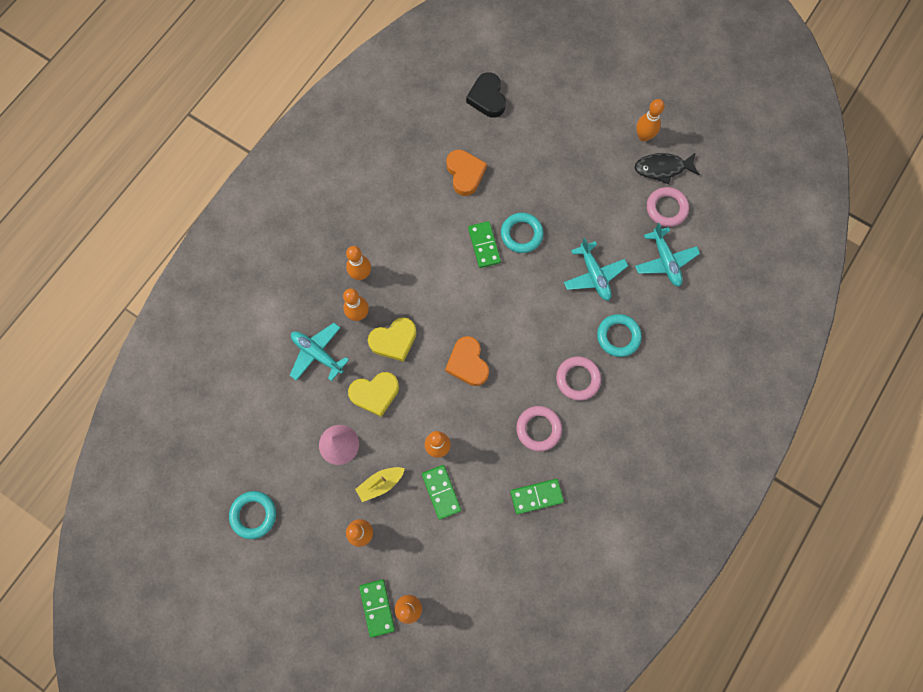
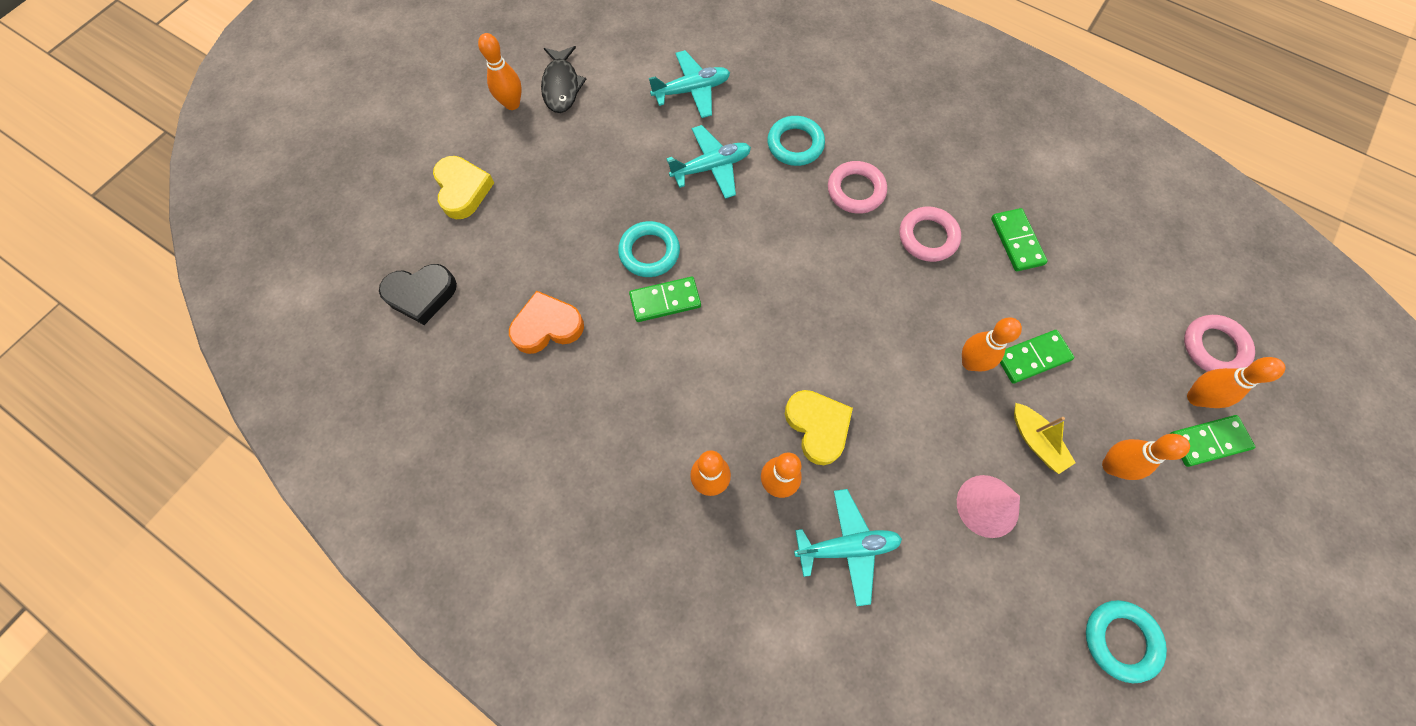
camera: 90 degrees left, 5 degrees down
turquoise plane [290,323,349,381] -> turquoise plane turned 135 degrees counterclockwise [794,489,902,606]
yellow heart [348,372,399,417] -> yellow heart moved to [433,156,494,219]
orange heart [445,336,489,386] -> none
pink ring [647,187,689,227] -> pink ring moved to [1184,315,1255,372]

